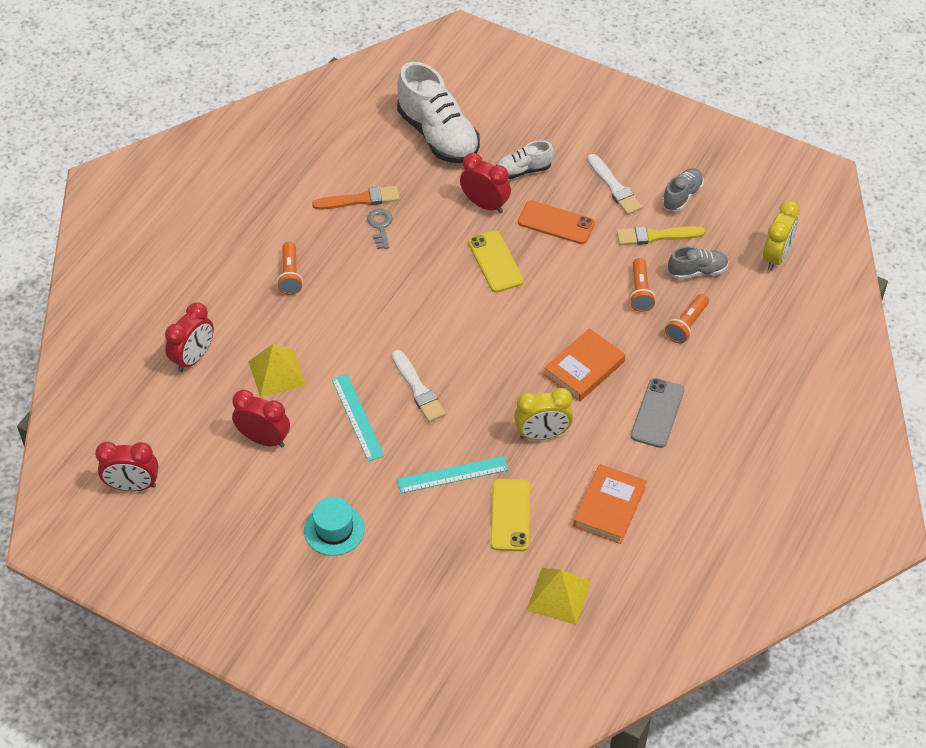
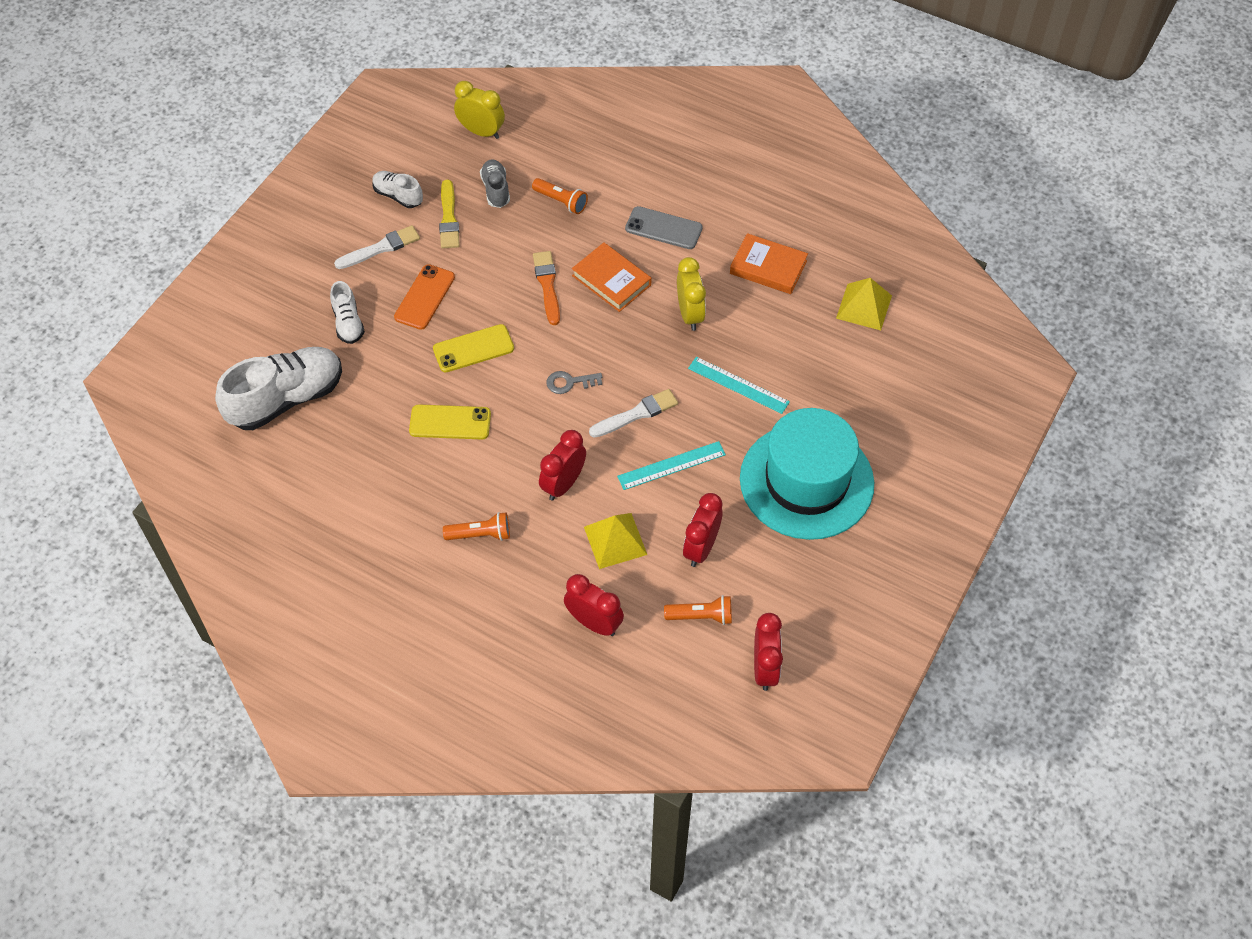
camera: 90 degrees left, 5 degrees up
turquoise hat [304,497,365,556] -> turquoise hat [740,408,874,540], size x2.25
orange brush [312,186,400,210] -> orange brush moved to [533,251,560,325]
grey key [367,209,393,249] -> grey key moved to [547,371,602,394]
turquoise ruler [397,456,508,493] -> turquoise ruler turned 45 degrees counterclockwise [688,357,790,414]
red clock [460,153,511,213] -> red clock moved to [539,430,586,501]
yellow phone [490,479,530,551] -> yellow phone moved to [409,404,491,440]
orange flashlight [629,258,656,312] -> orange flashlight moved to [664,595,732,625]
grey shoe [662,168,704,211] -> white shoe [372,171,423,208]

